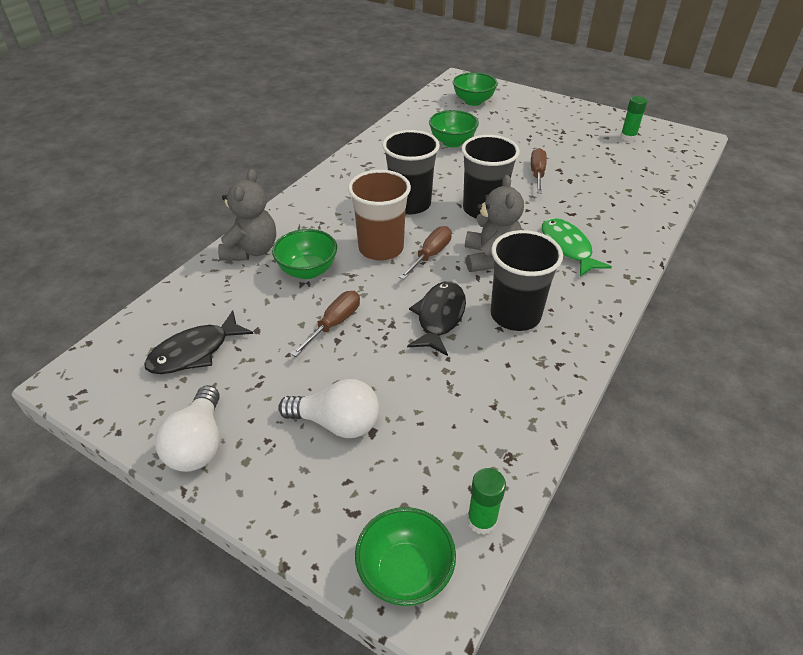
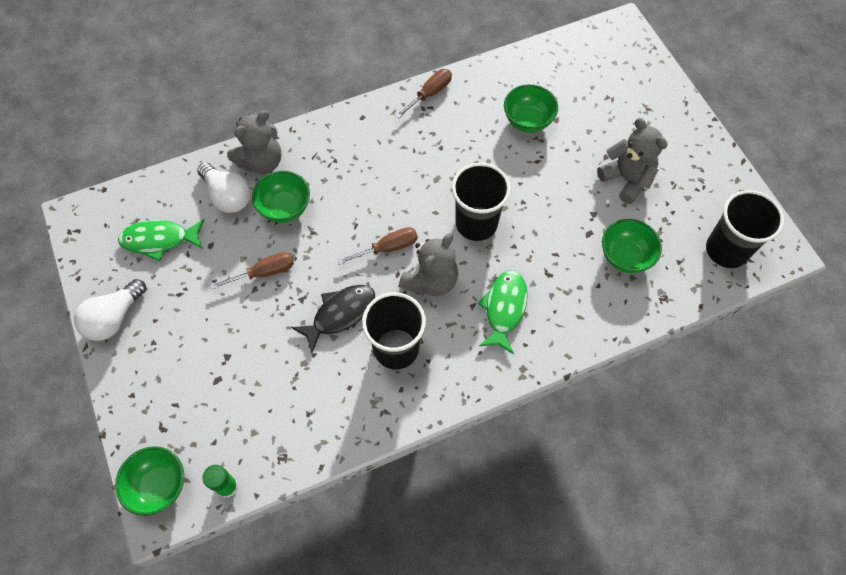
camera: 35 degrees right, 20 degrees up
black fish [144,310,253,374] -> green fish [118,219,204,261]
white light bulb [278,379,379,438] -> white light bulb moved to [197,162,251,213]
brown cup [348,170,411,261] -> none
black cup [382,130,440,214] -> black cup moved to [706,190,784,268]
green bowl [453,72,498,106] -> green bowl moved to [602,219,662,273]
brown screwdriver [531,148,547,193] -> brown screwdriver moved to [395,69,452,118]
green glue stick [620,96,647,141] -> none
none -> grey teddy bear [597,118,667,204]

